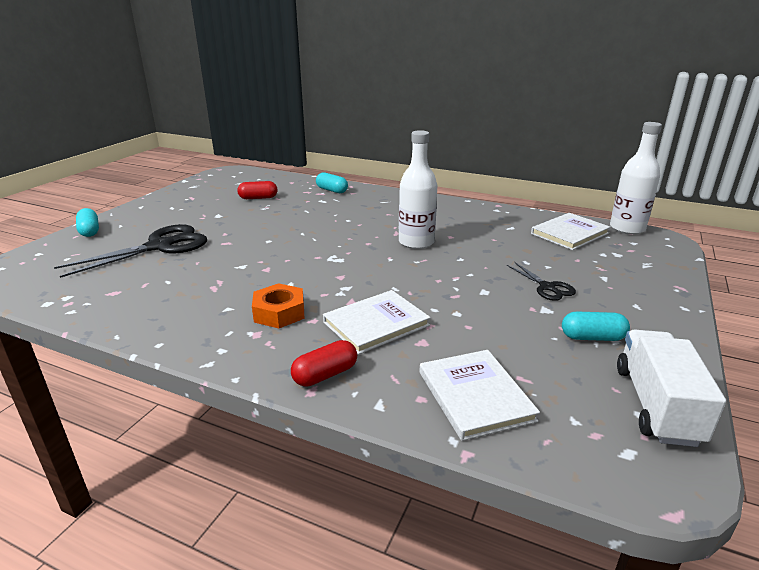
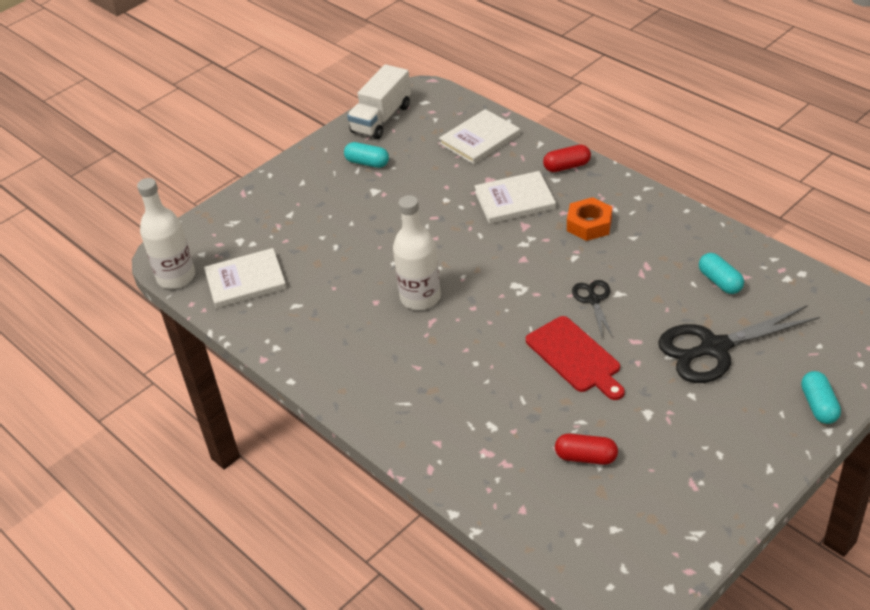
camera: 155 degrees left, 15 degrees up
turquoise capsule [316,172,348,193] -> turquoise capsule moved to [699,253,744,294]
white book [419,350,540,441] -> white book turned 45 degrees clockwise [439,109,520,164]
black scissors [507,262,576,301] -> black scissors moved to [572,280,613,337]
none -> red cutting board [526,316,625,400]

